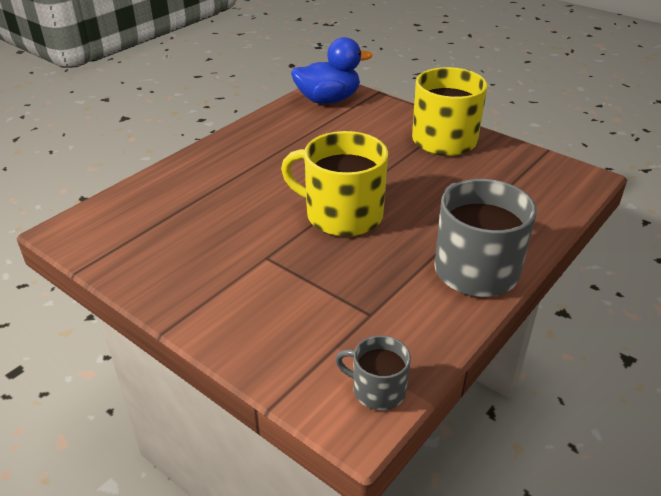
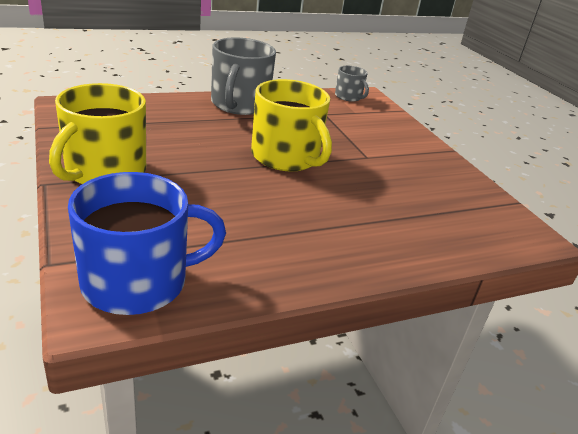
camera: 155 degrees left, 5 degrees down
blue duck [291,37,372,104] -> blue mug [68,172,226,315]

